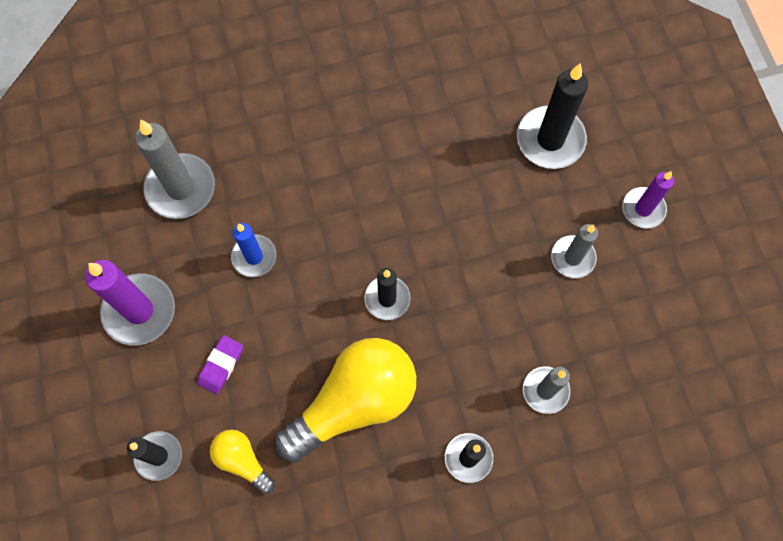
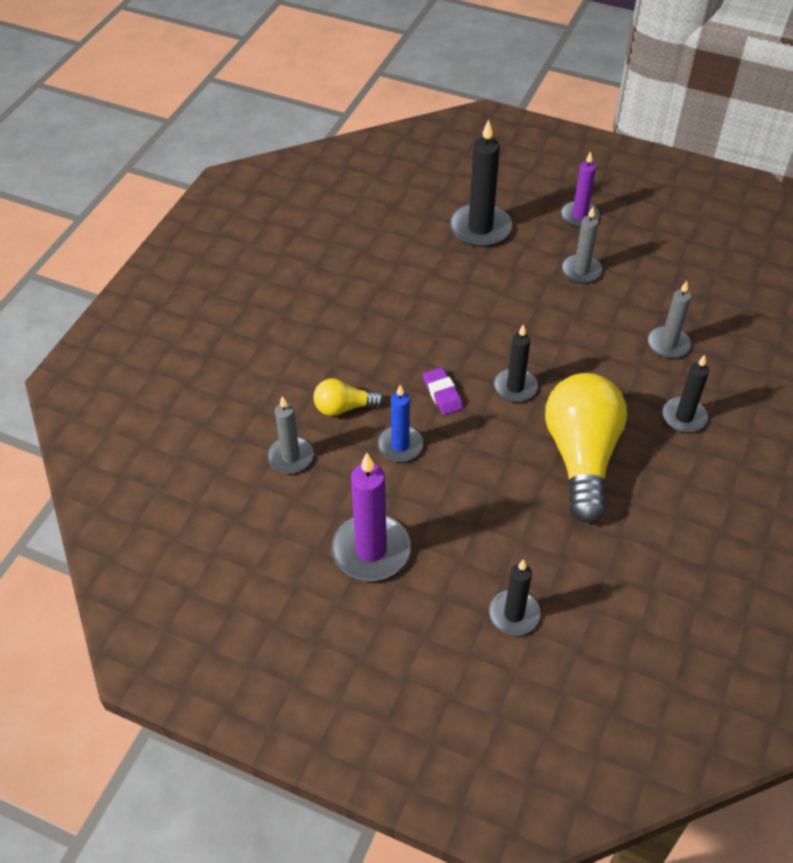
camera: 50 degrees left, 20 degrees down
grey candle [135,119,215,219] -> grey candle [267,396,314,473], size x0.62
purple eraser [197,335,243,394] -> purple eraser moved to [423,367,463,415]
yellow light bulb [210,430,275,494] -> yellow light bulb moved to [313,379,385,416]

